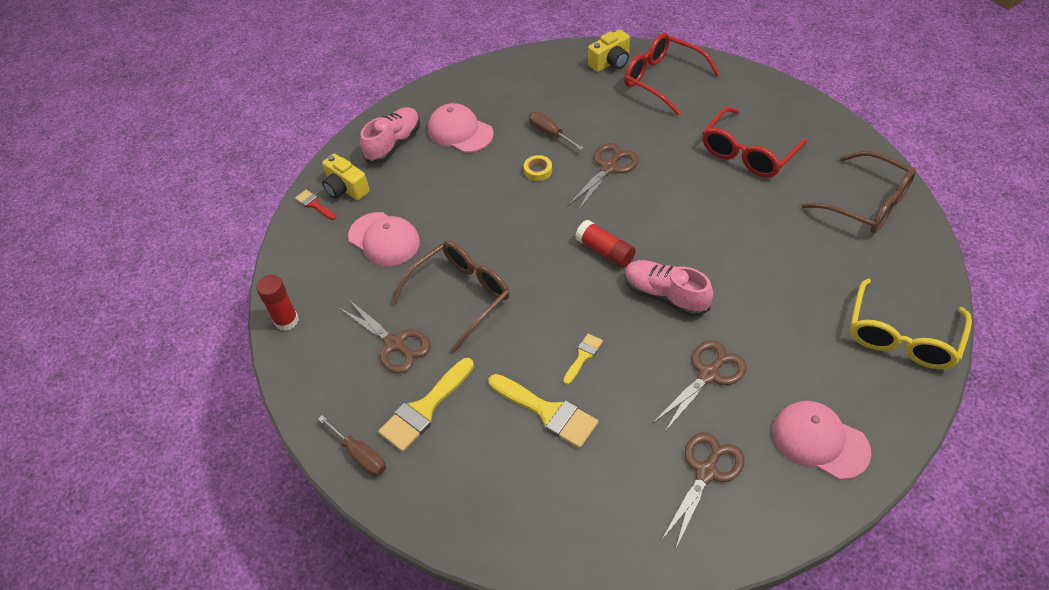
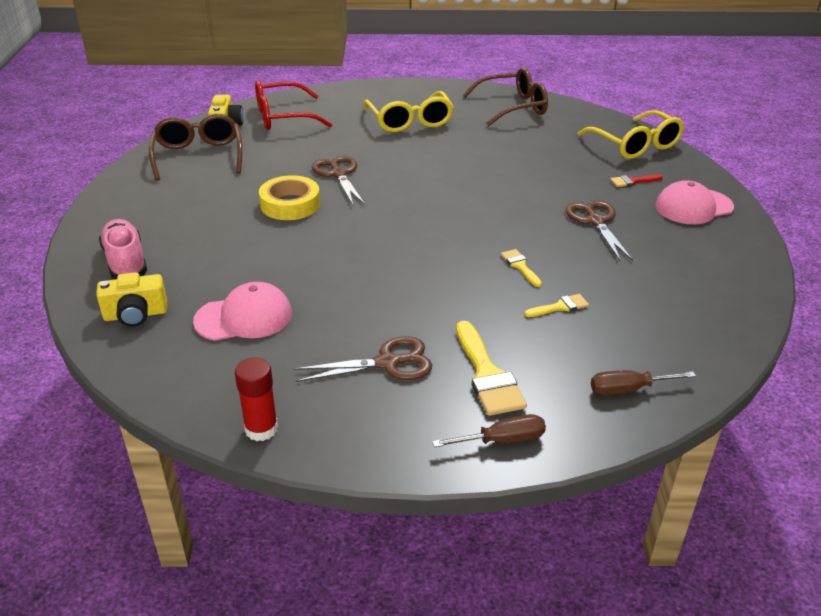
camera: 60 degrees left, 15 degrees down
red brush [295,190,336,220] -> red brush moved to [610,174,663,187]
brown glasses [392,241,510,353] -> brown glasses moved to [149,114,242,181]
pink cap [428,103,494,153] -> none
yellow brush [489,374,598,448] -> yellow brush [524,294,589,317], size x0.53
yellow tape [524,155,552,181] -> yellow tape [259,175,320,220], size x1.94
brown screwdriver [529,112,584,150] -> brown screwdriver moved to [591,370,696,395]
red glue stick [575,220,635,268] -> none
pink shoe [625,260,713,317] -> none
brown scissors [661,432,745,548] -> none
red glasses [702,107,808,178] -> yellow glasses [364,91,454,132]

